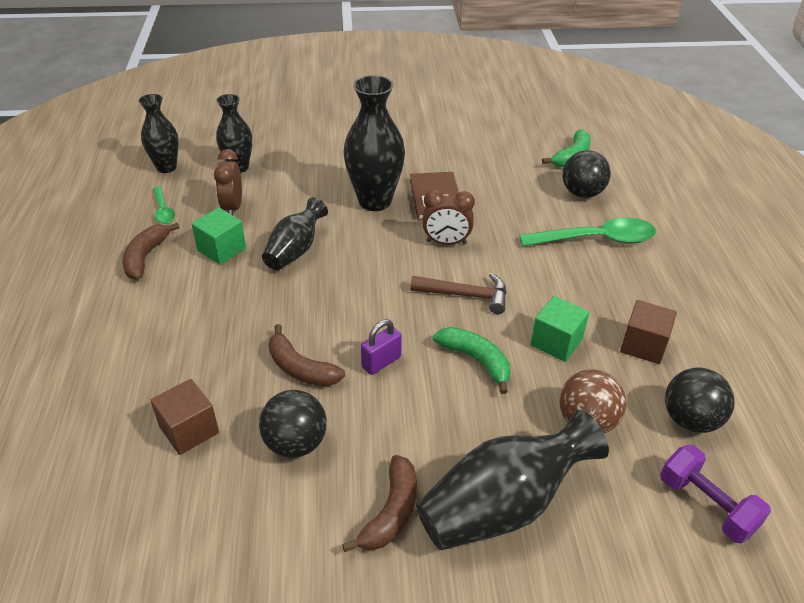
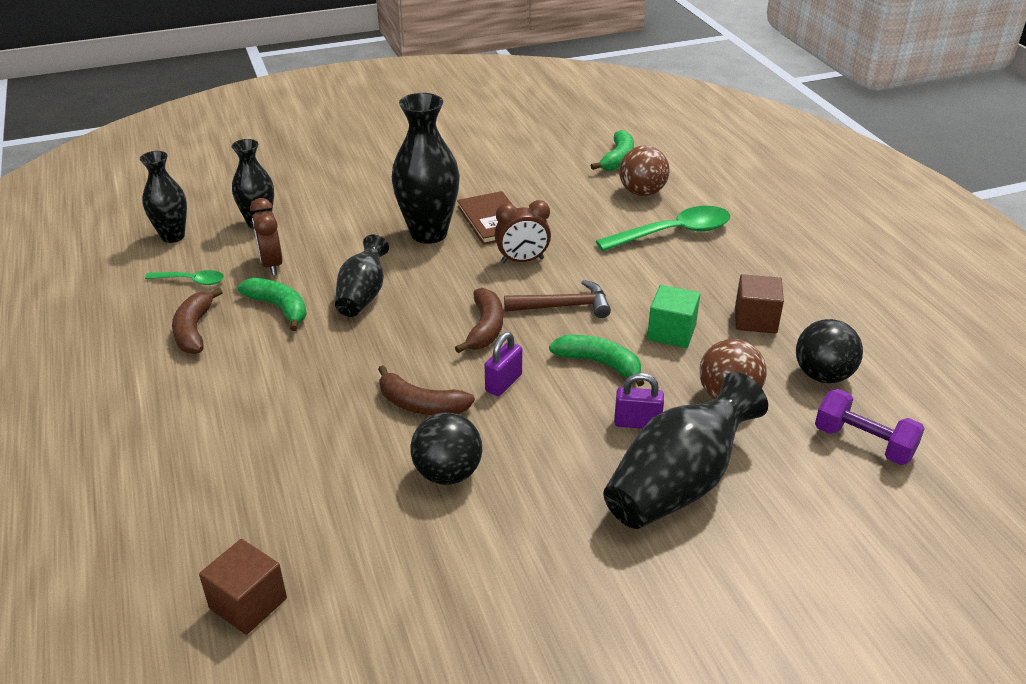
camera: 15 degrees left, 5 degrees down
brown cube [151,379,219,455] -> brown cube moved to [199,539,287,635]
green spoon [153,187,175,224] -> green spoon turned 45 degrees counterclockwise [145,270,224,285]
green cube [191,208,246,265] -> green banana [238,278,307,331]
brown banana [342,455,417,552] -> brown banana moved to [455,288,503,353]
black ball [562,150,611,198] -> brown ball [619,145,670,196]
none -> purple padlock [614,373,664,429]

